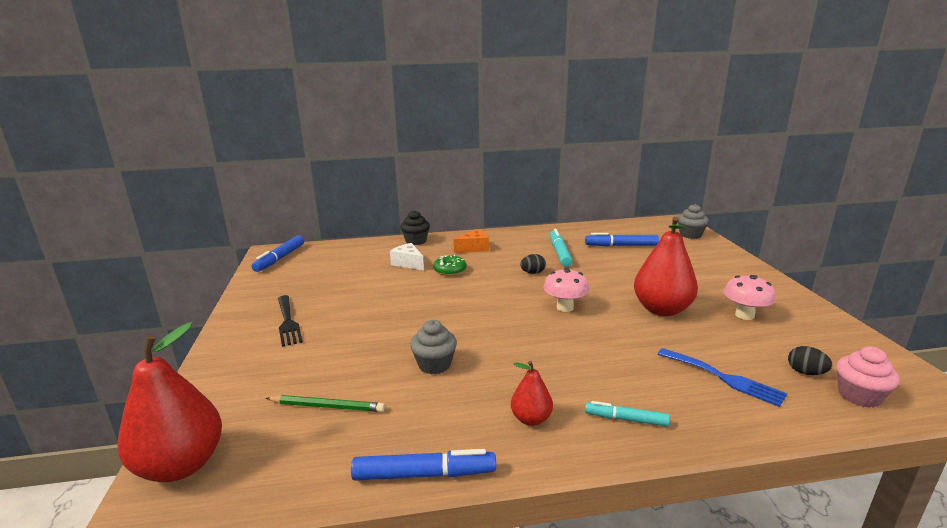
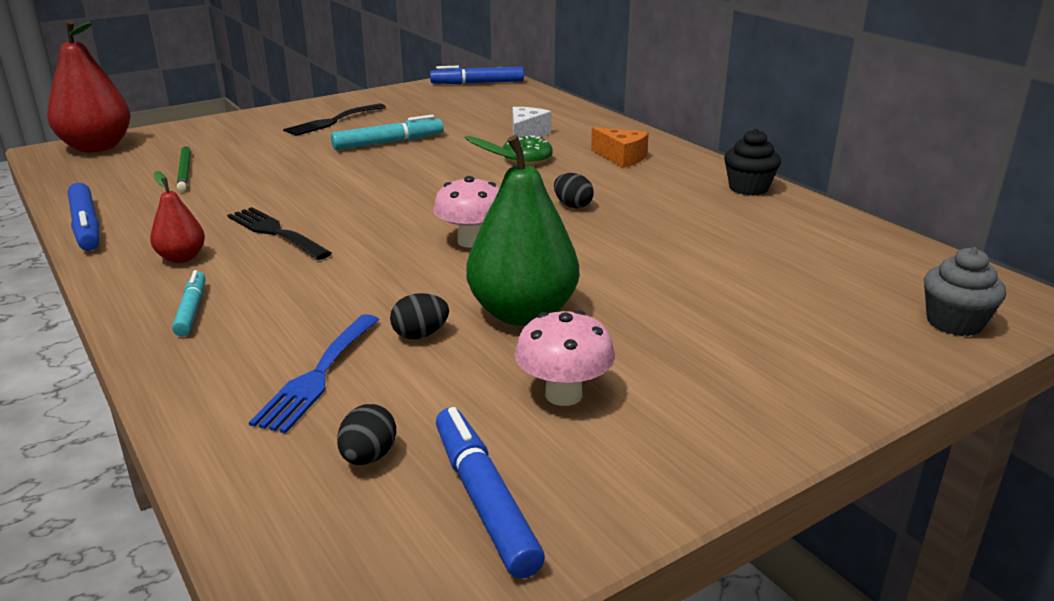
camera: 65 degrees right, 5 degrees up
black cupcake [400,210,430,245] -> black cupcake moved to [724,129,781,196]
grey cupcake [410,320,457,374] -> none
turquoise marker [550,229,572,267] -> turquoise marker moved to [331,115,443,150]
blue marker [585,233,659,247] -> blue marker moved to [436,407,545,579]
red pear [634,217,698,316] -> green pear [465,135,579,326]
pink cupcake [836,346,899,408] -> none
none -> black fork [227,207,332,260]
none -> black egg [390,293,449,339]

